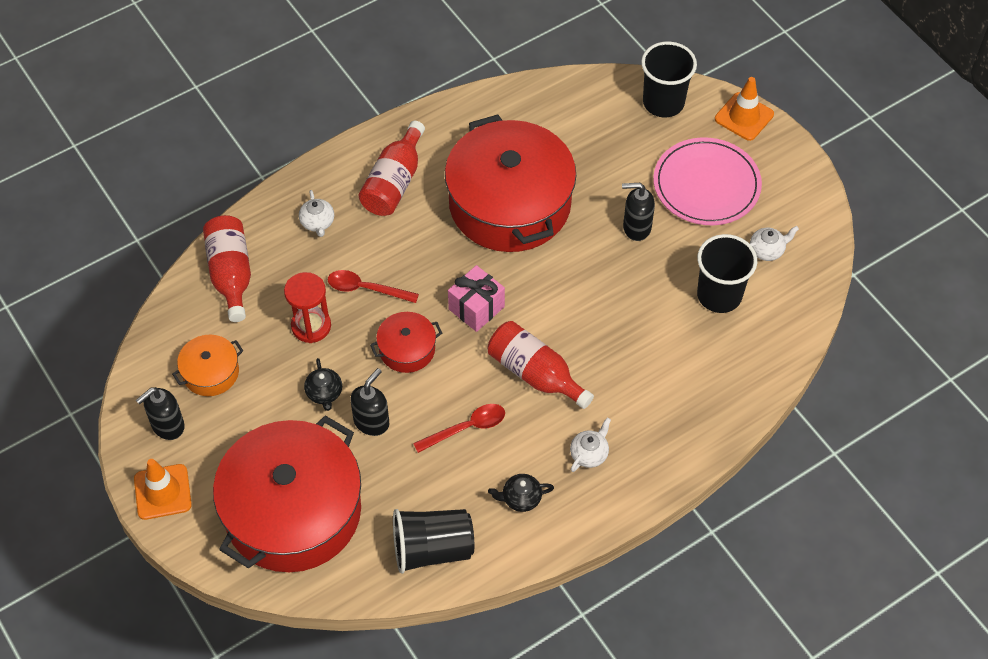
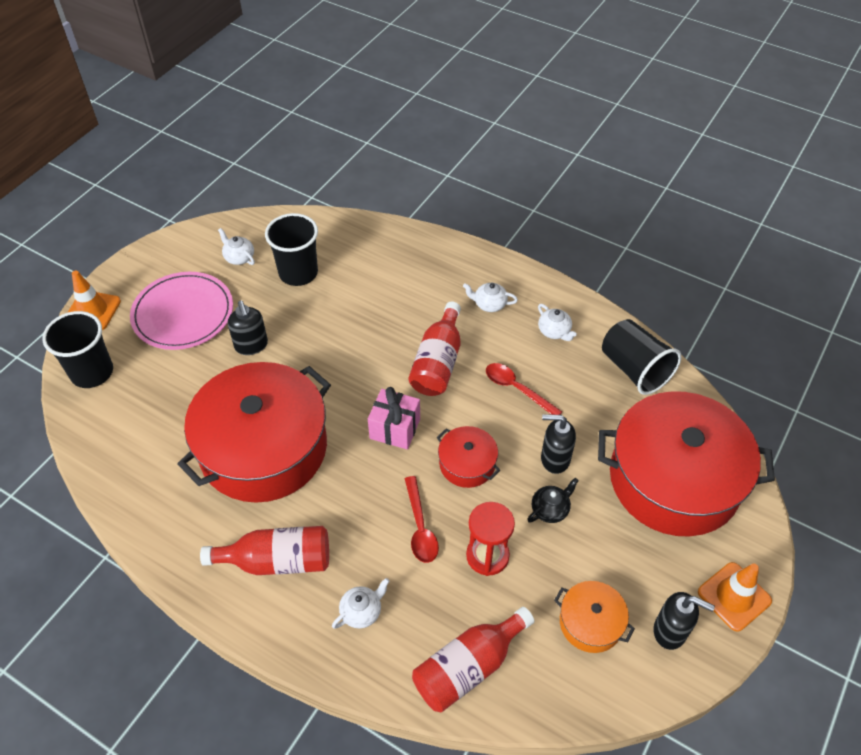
camera: 115 degrees left, 5 degrees down
black teapot [488,474,554,512] -> white teapot [538,304,577,341]

